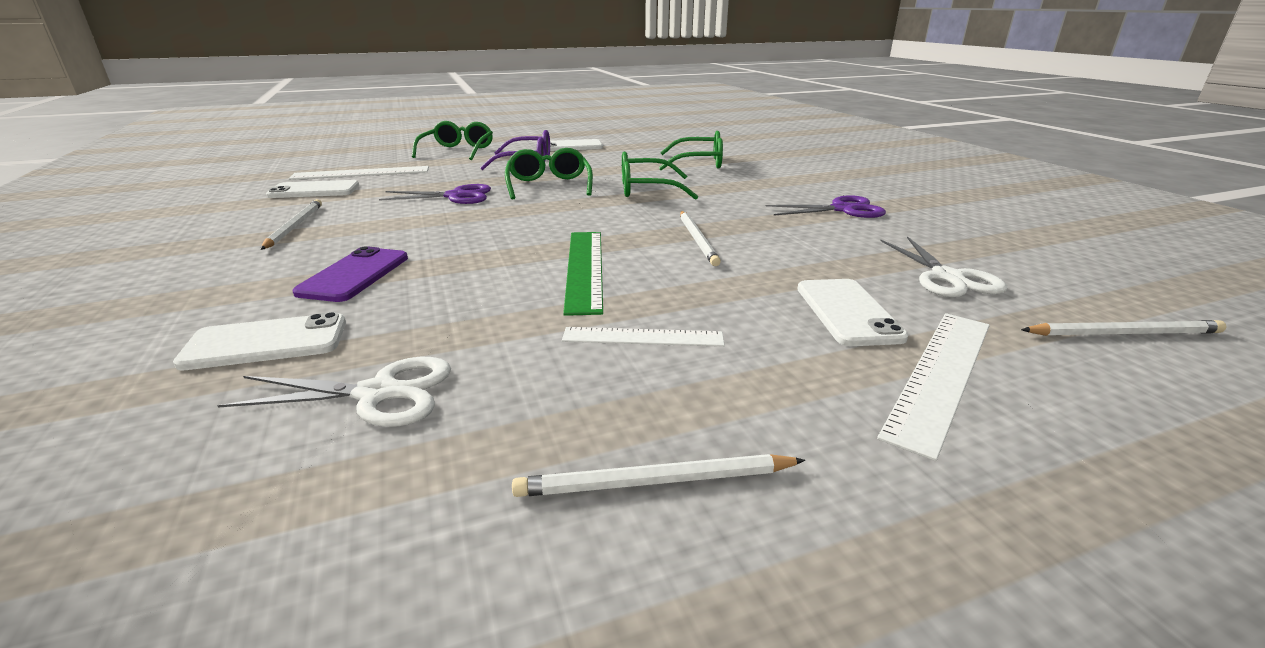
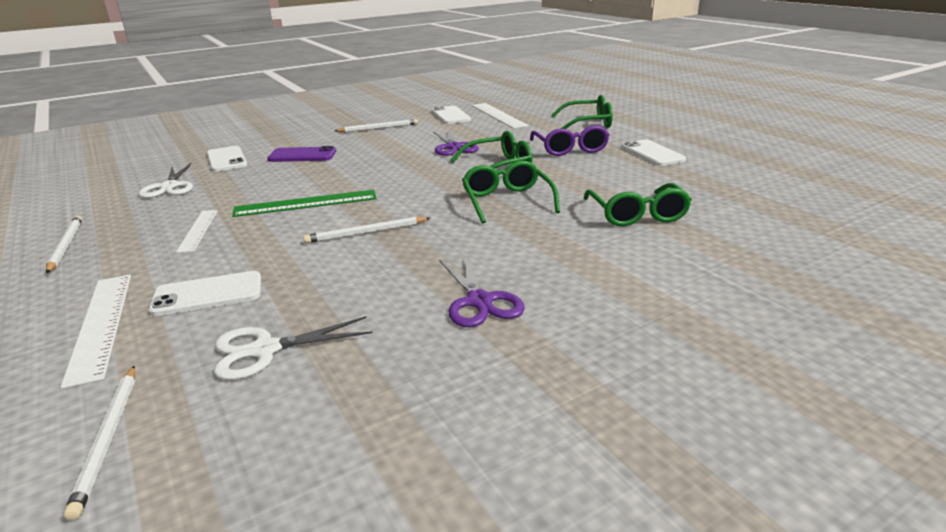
camera: 80 degrees right, 0 degrees up
white ruler [877,313,990,461] -> white ruler turned 45 degrees clockwise [61,275,131,389]

